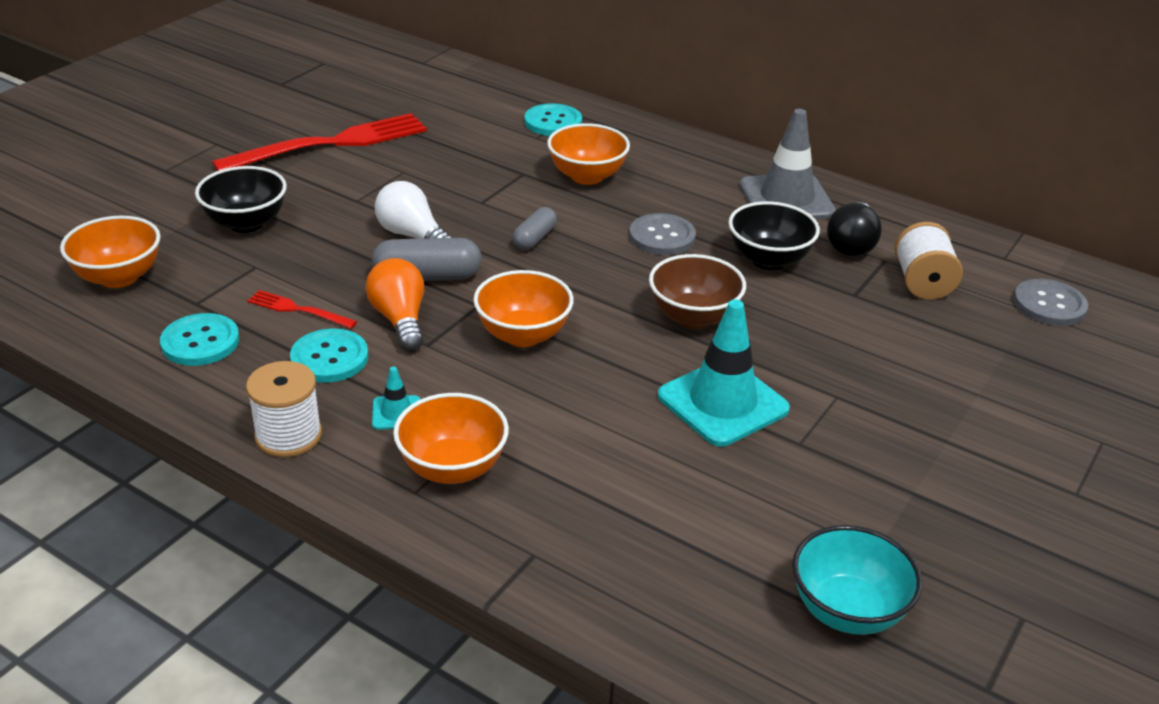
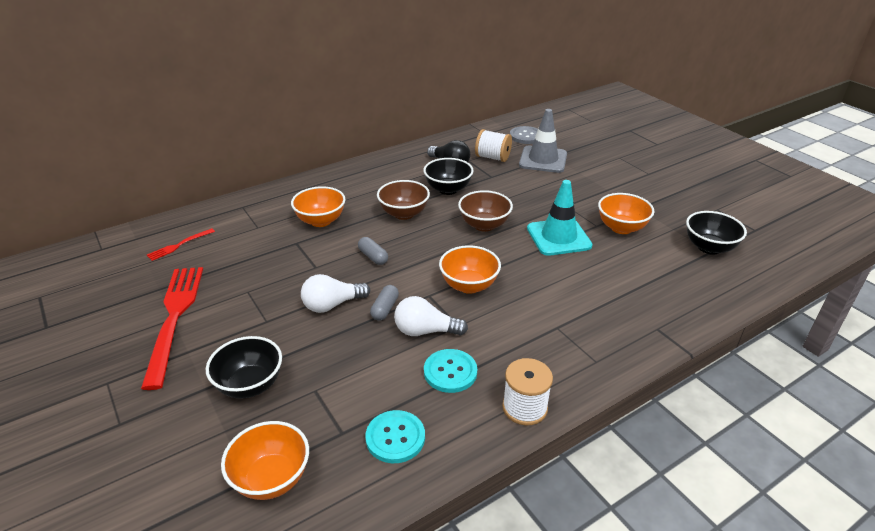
camera: 65 degrees left, 0 degrees up
red fork [247,290,357,329] -> red fork moved to [147,228,215,261]
orange light bulb [366,258,424,351] -> white light bulb [394,296,468,336]
grey capsule [372,238,482,281] -> grey capsule [370,285,399,321], size x0.62
turquoise traffic cone [372,367,421,430] -> none
orange bowl [393,393,509,484] -> orange bowl moved to [598,193,654,234]
turquoise button [525,103,582,136] -> none
grey button [629,213,696,255] -> brown bowl [377,180,430,220]
grey traffic cone [740,109,836,220] -> grey traffic cone moved to [519,109,567,173]
turquoise bowl [792,525,922,635] -> black bowl [686,211,747,255]

